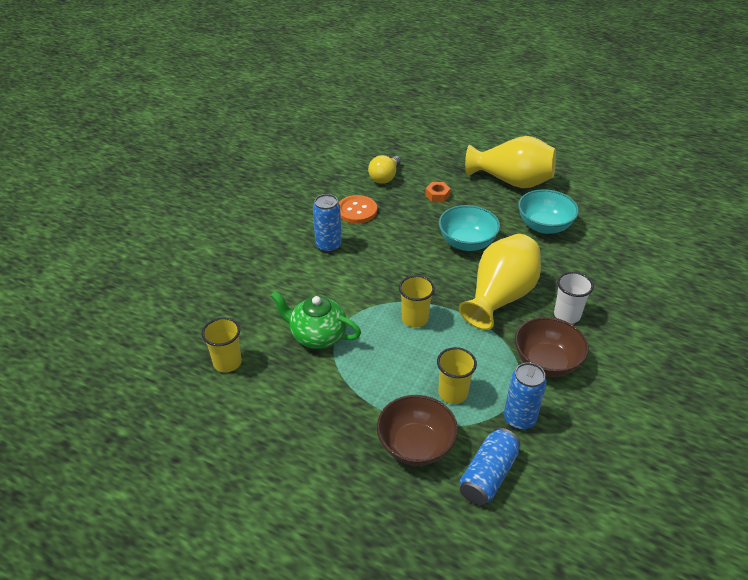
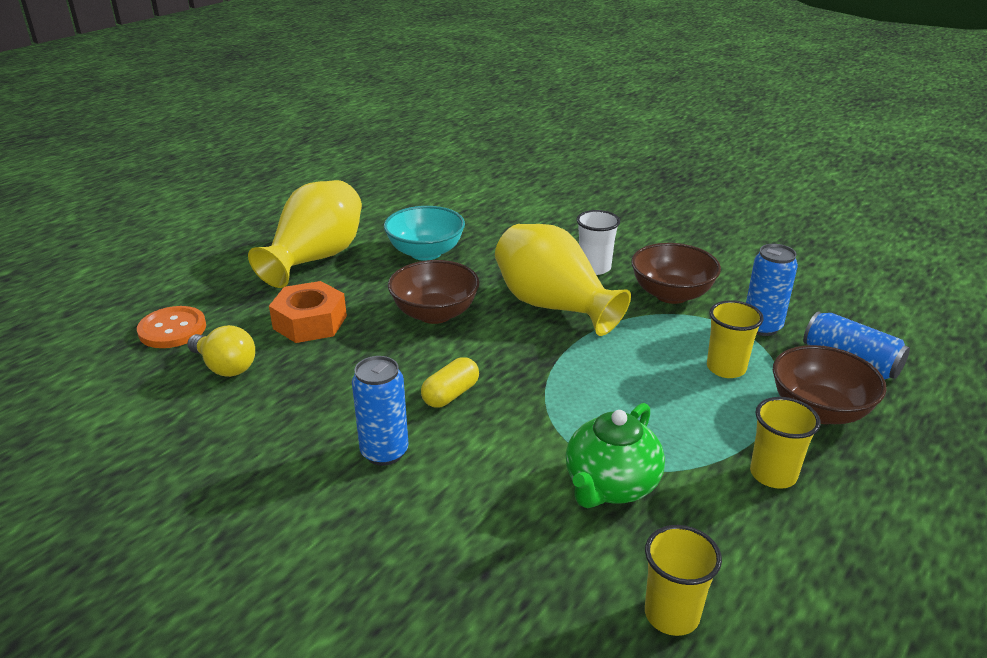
camera: 80 degrees left, 10 degrees down
orange button [339,195,377,224] -> orange button moved to [137,306,206,348]
yellow cup [399,275,435,328] -> yellow cup moved to [750,397,821,489]
orange nut [425,182,451,202] -> orange nut [269,281,347,343], size x1.82
turquoise bowl [439,205,500,251] -> brown bowl [388,260,479,324]
none -> yellow capsule [421,357,479,408]

